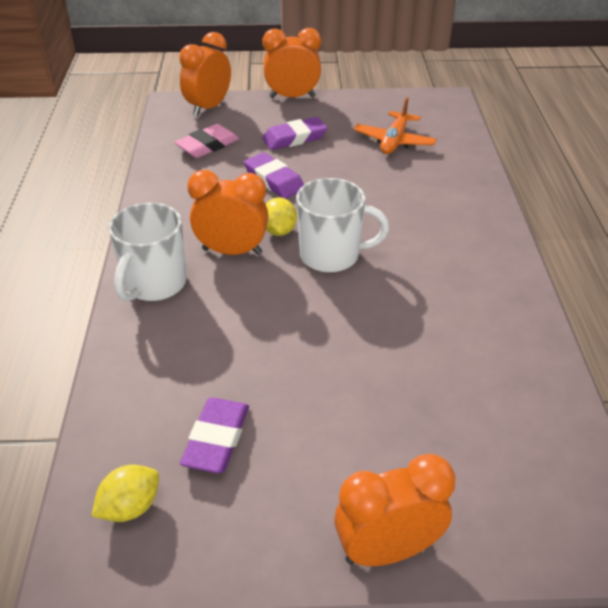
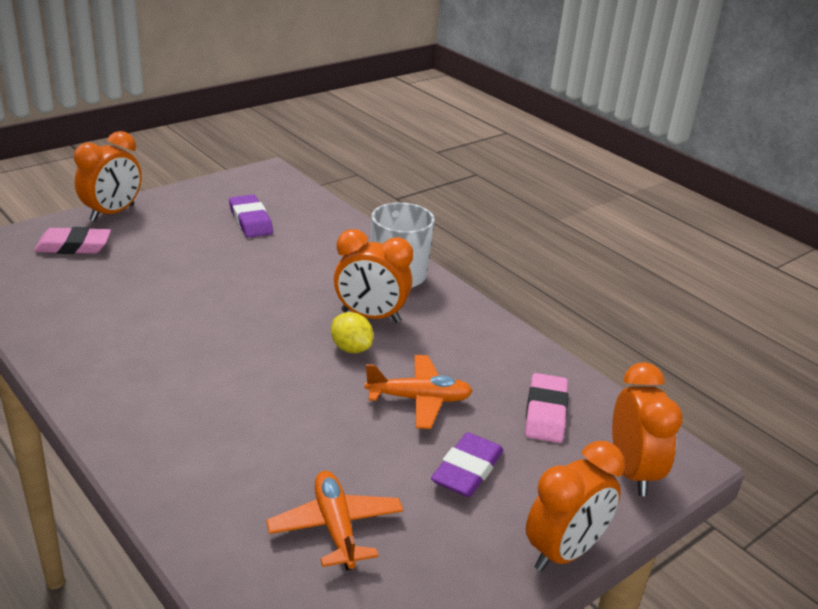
camera: 140 degrees right, 10 degrees down
yellow lemon [91,465,159,522] -> none
orange clock [187,170,269,255] -> orange clock turned 45 degrees clockwise [334,229,413,323]
purple eraser [244,152,304,199] -> orange plane [365,355,473,429]
white mug [296,178,389,273] -> none
none -> pink eraser [34,227,111,254]

